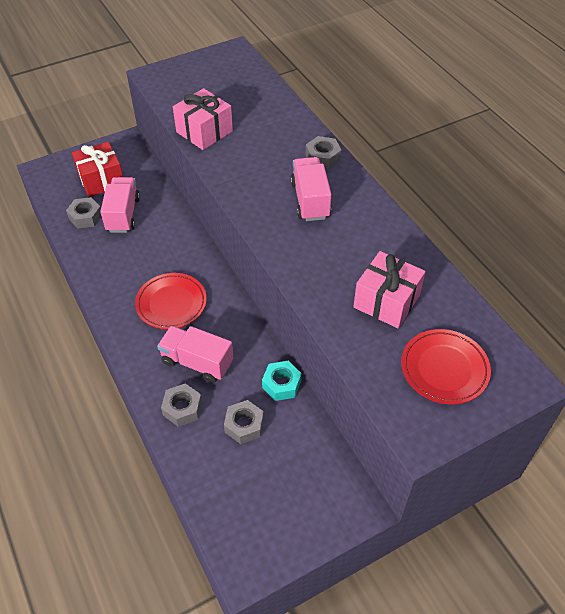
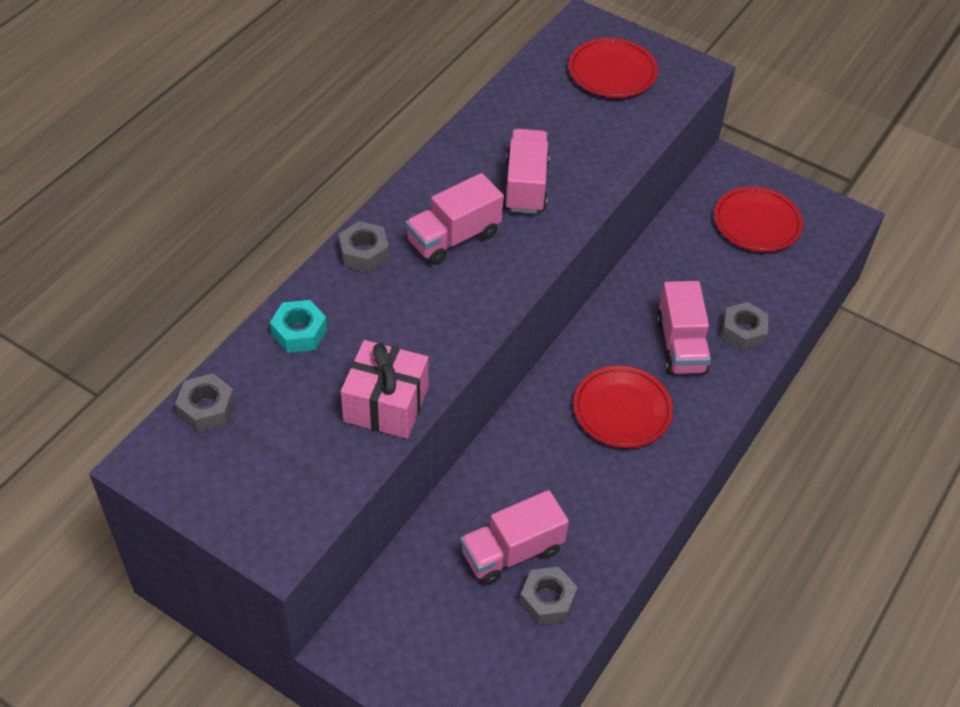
camera: 120 degrees left, 0 degrees up
red gift [72,142,123,197] -> none
grey nut [224,400,264,444] -> grey nut moved to [175,374,236,432]
turquoise nut [262,361,302,401] -> turquoise nut moved to [270,300,327,353]
pink gift [353,251,426,328] -> none
none -> pink truck [503,129,550,214]
none -> red plate [714,186,803,252]

